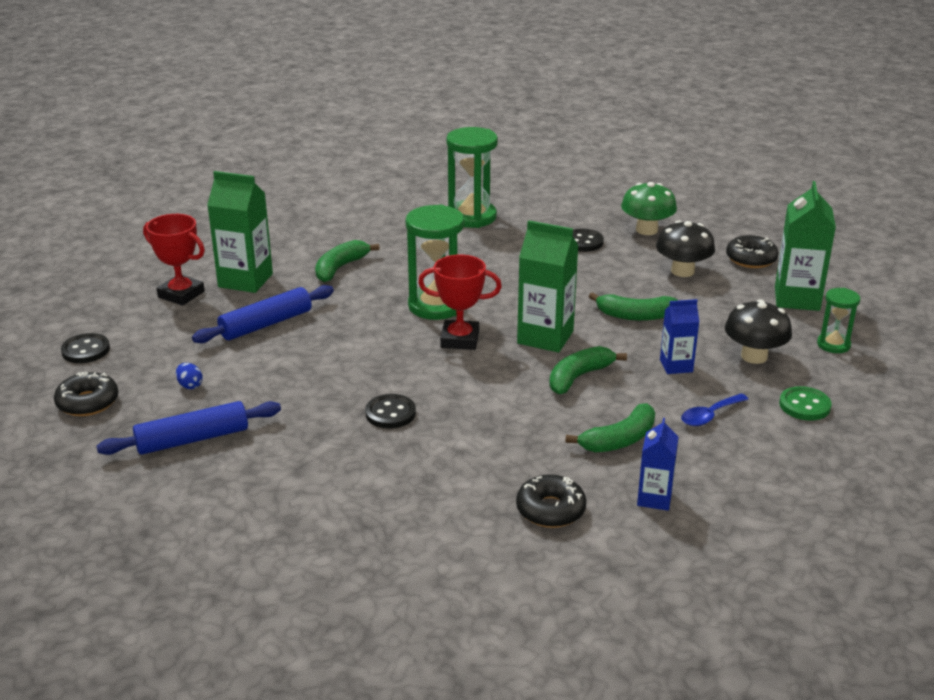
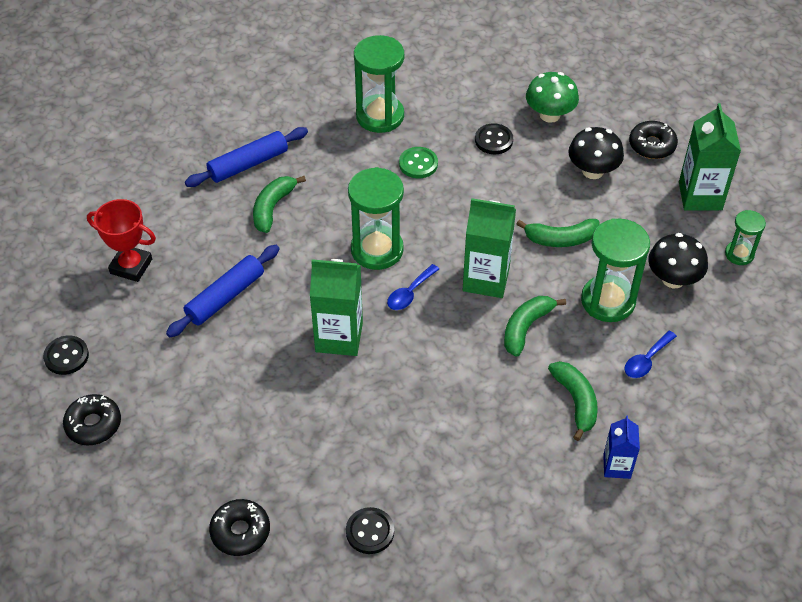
camera: 10 degrees left, 20 degrees up
blue rolling pin [97,401,281,455] -> blue rolling pin moved to [185,127,308,187]
blue egg [176,363,203,389] -> none
green carton [207,171,273,293] -> green carton moved to [310,259,363,356]
black button [365,394,416,429] -> black button moved to [346,507,394,554]
red trophy [418,255,502,350] -> blue spoon [387,264,439,310]
black donut [516,474,586,528] -> black donut moved to [209,499,270,556]
green banana [565,403,655,452] -> green banana turned 60 degrees counterclockwise [548,361,598,441]
blue carton [660,299,699,374] -> green hourglass [581,218,650,322]
green button [779,386,832,421] -> green button moved to [399,147,438,178]

